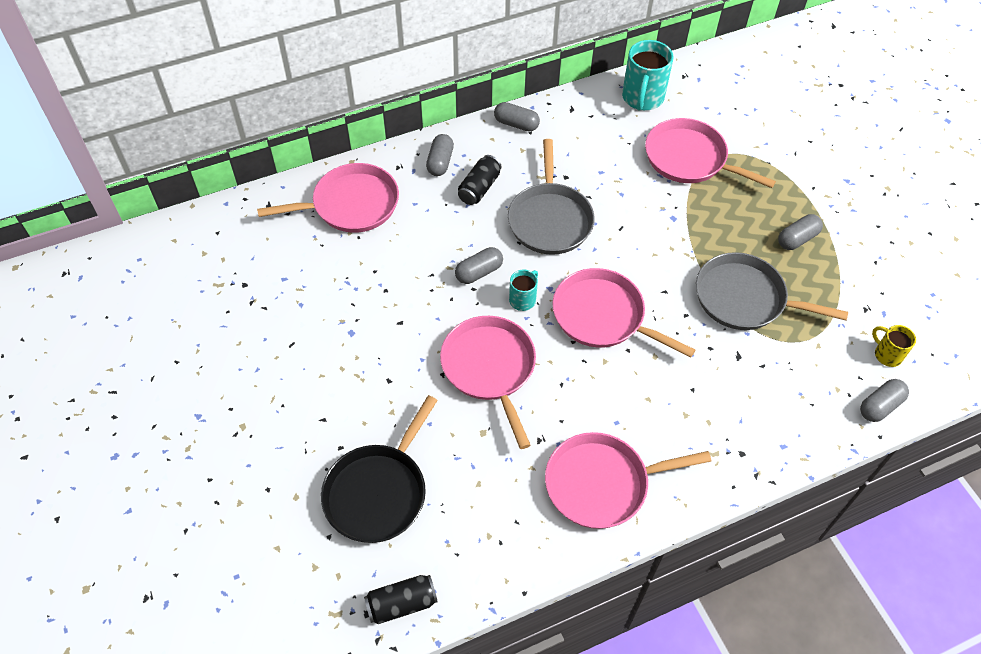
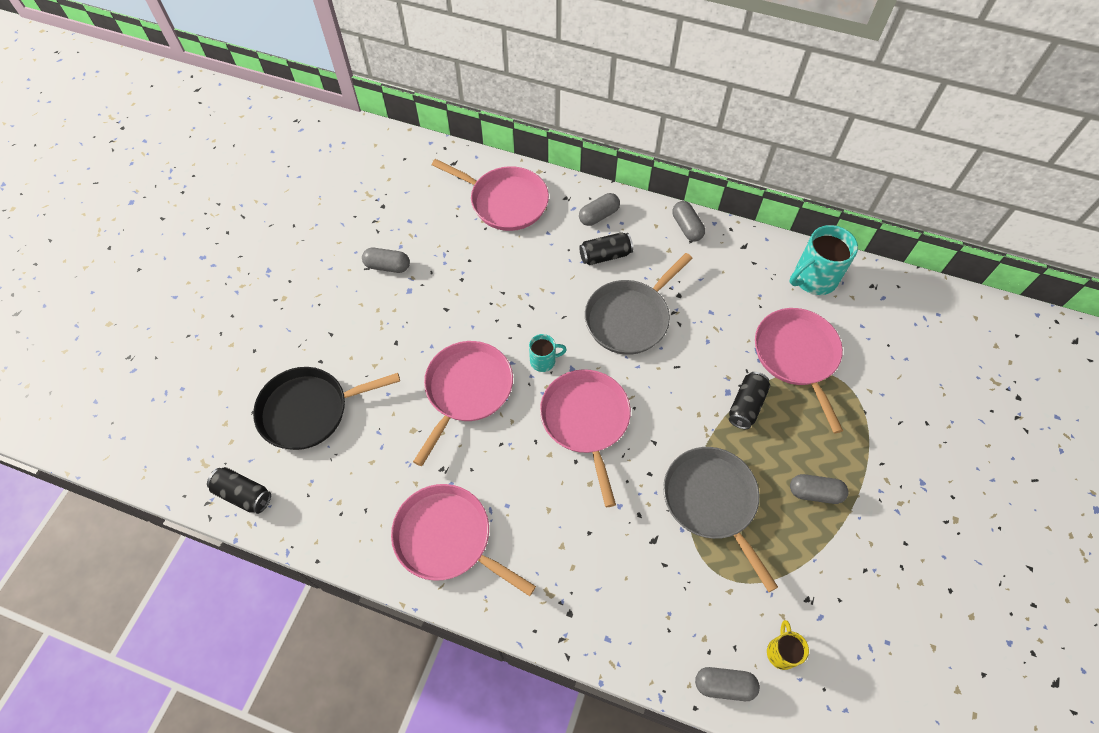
camera: 45 degrees right, 5 degrees up
grey capsule [455,247,503,284] -> grey capsule moved to [362,248,410,273]
none -> black can [729,372,770,429]

